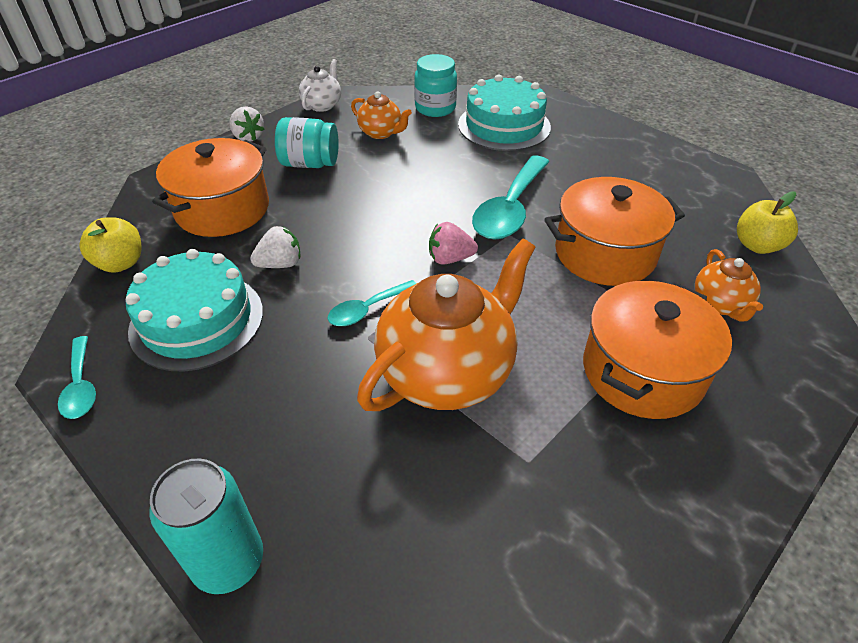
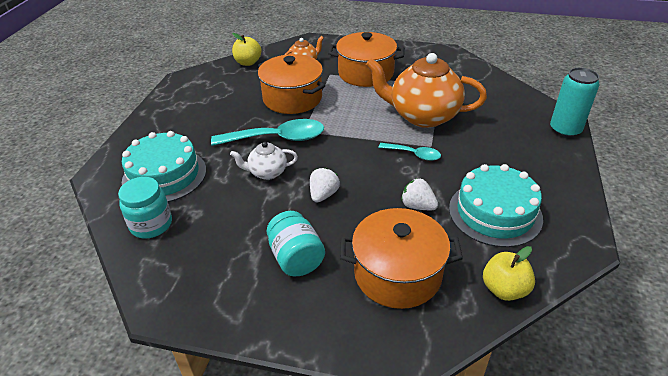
camera: 120 degrees left, 5 degrees down
turquoise spoon [58,336,96,419] -> none
white strawberry [229,106,264,142] -> white strawberry moved to [310,168,340,202]
white teapot [299,59,341,112] -> white teapot moved to [230,142,298,180]
orange teapot [351,91,412,139] -> none
pink strawberry [429,222,478,265] -> none

